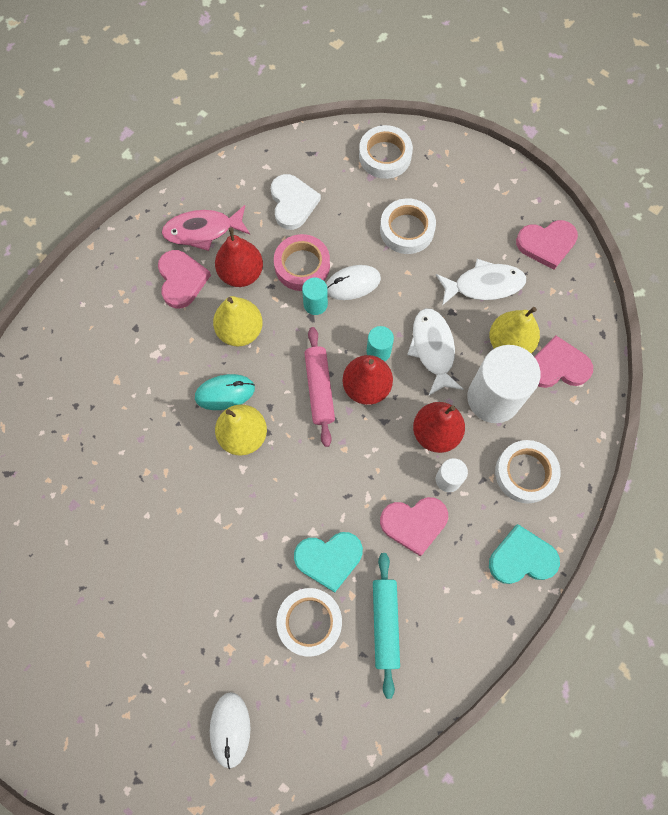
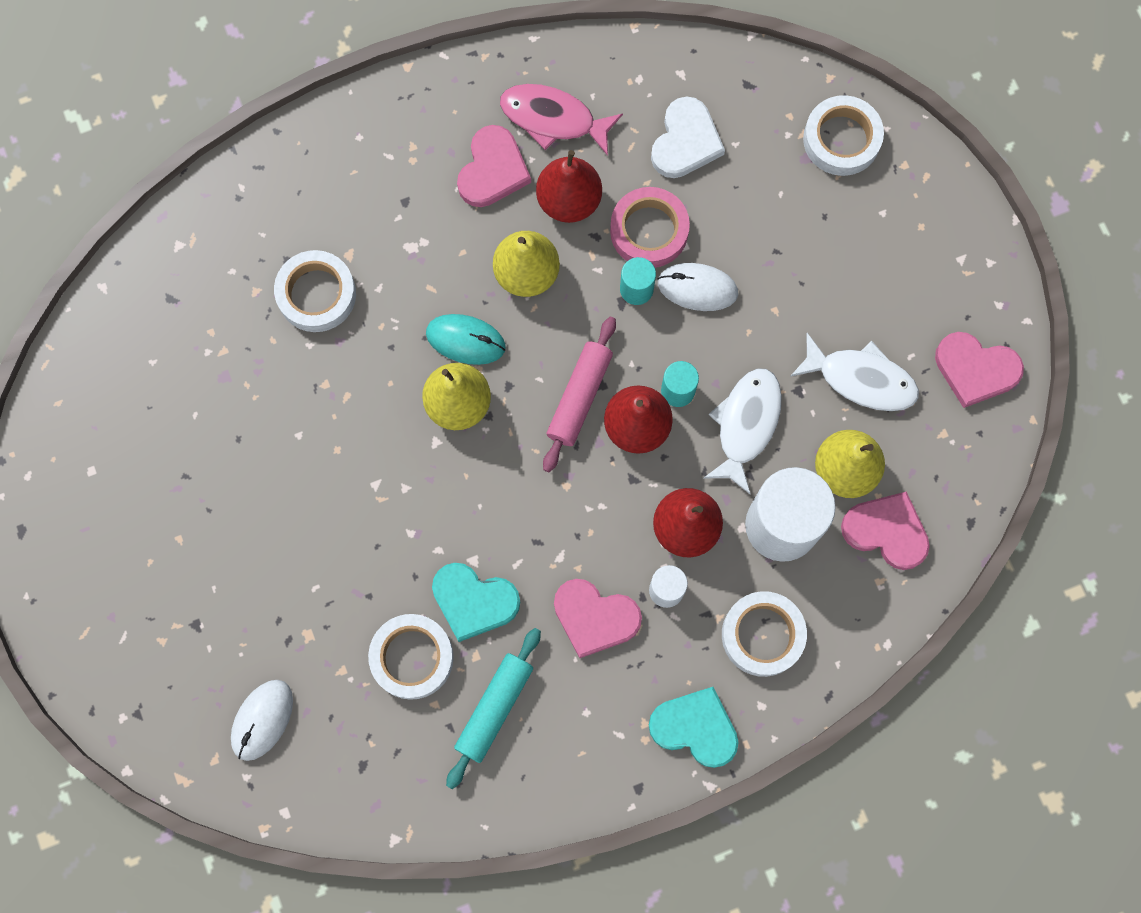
camera: 30 degrees right, 5 degrees up
white tape [380,198,436,254] -> white tape moved to [274,250,356,332]

